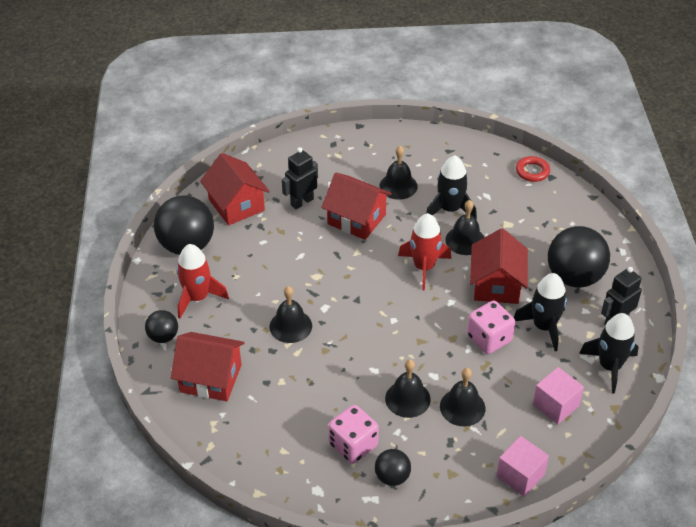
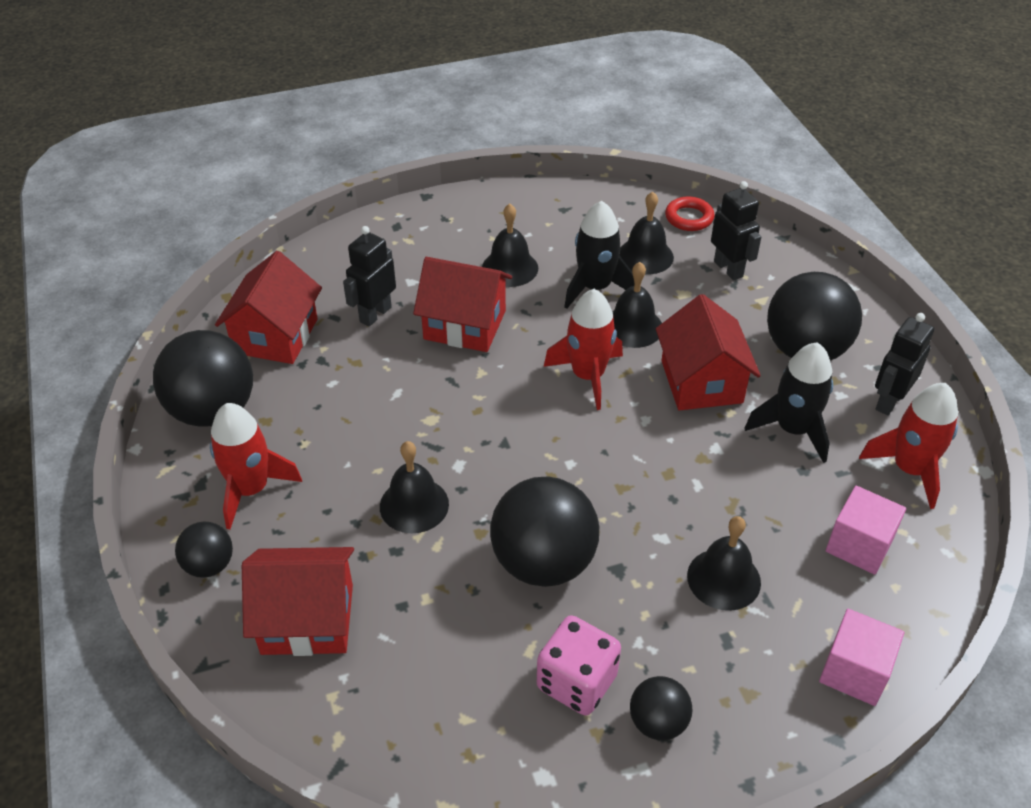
camera: 15 degrees left, 0 degrees up
red house [200,153,270,225] -> red house turned 60 degrees clockwise [215,251,322,364]
black bell [385,359,431,418] -> black bell moved to [620,192,674,274]
pink dice [467,301,515,354] -> none
black rocket [579,313,639,394] -> red rocket [859,383,958,509]
none -> black ball [490,476,599,587]
none -> black robot [711,181,761,280]

